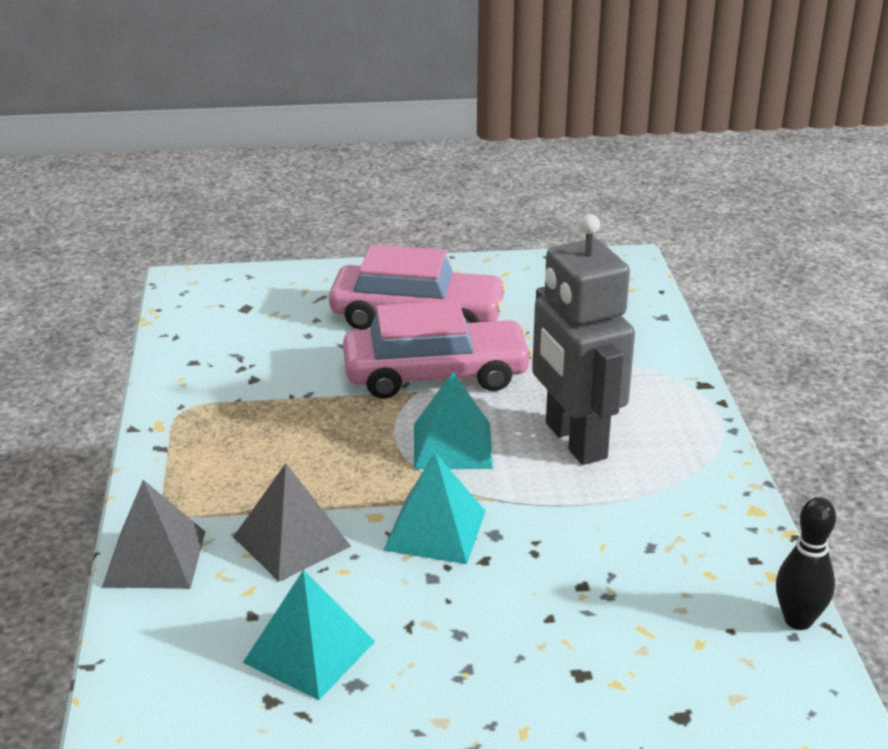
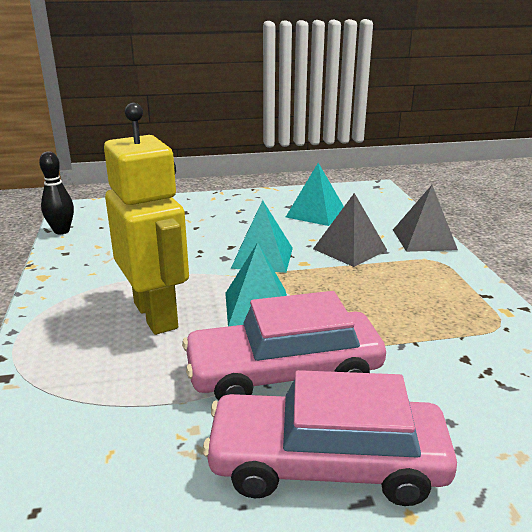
camera: 175 degrees right, 5 degrees down
grey robot [532,214,635,465] -> yellow robot [104,103,189,335]

